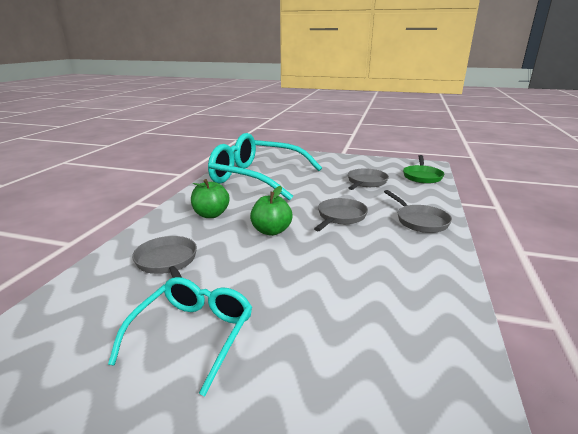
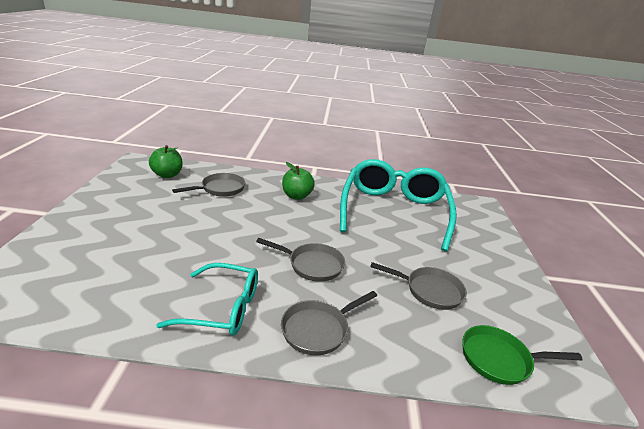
camera: 75 degrees right, 5 degrees up
turquoise glasses [108,277,252,396] -> turquoise glasses moved to [156,263,258,336]
green apple [250,186,292,236] -> green apple moved to [149,145,183,178]

